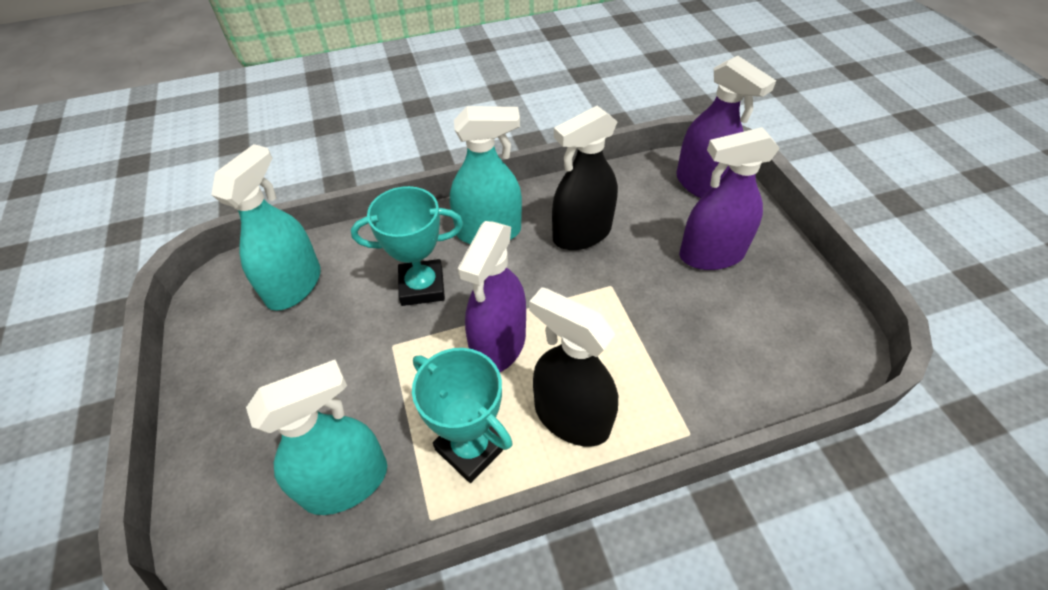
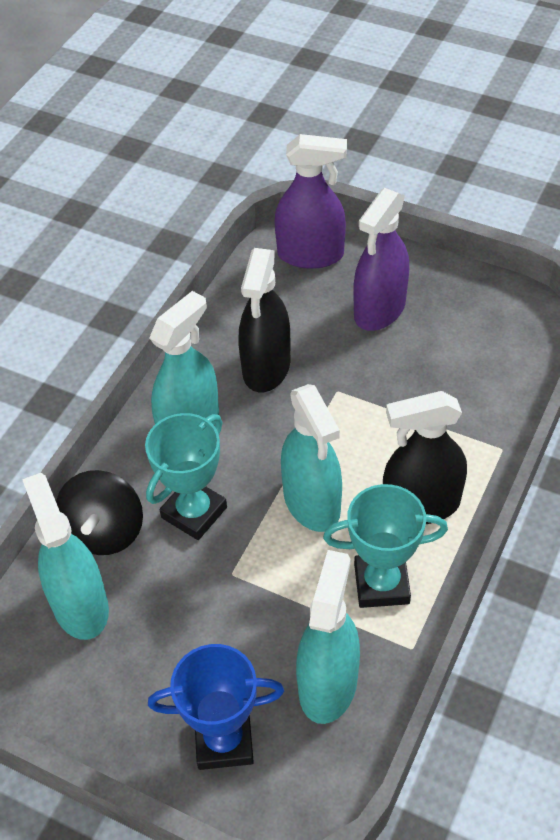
camera: 45 degrees left, 0 degrees up
purple spray bottle [458,221,526,372] -> turquoise spray bottle [281,384,342,532]
none -> black spinning top [56,470,143,555]
none -> blue trophy [148,644,284,770]

